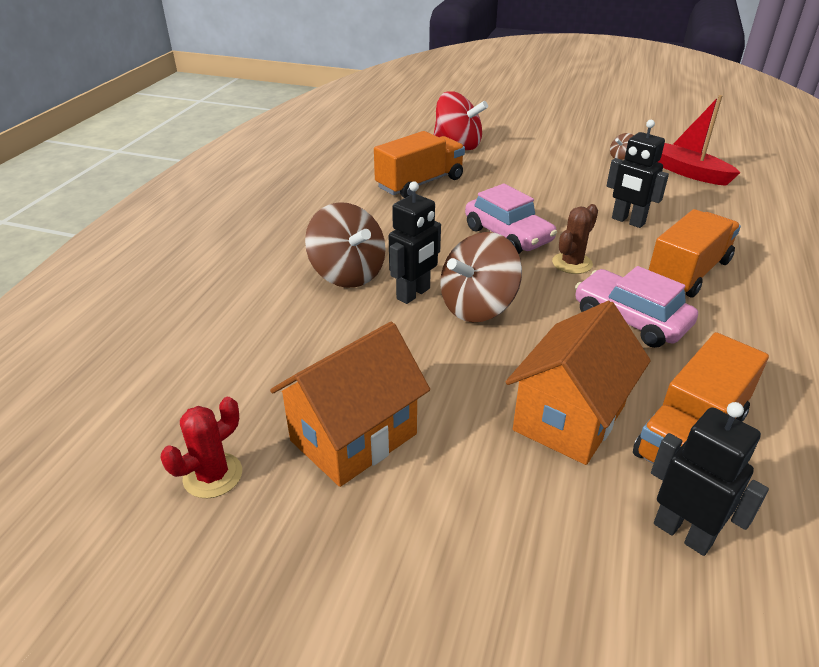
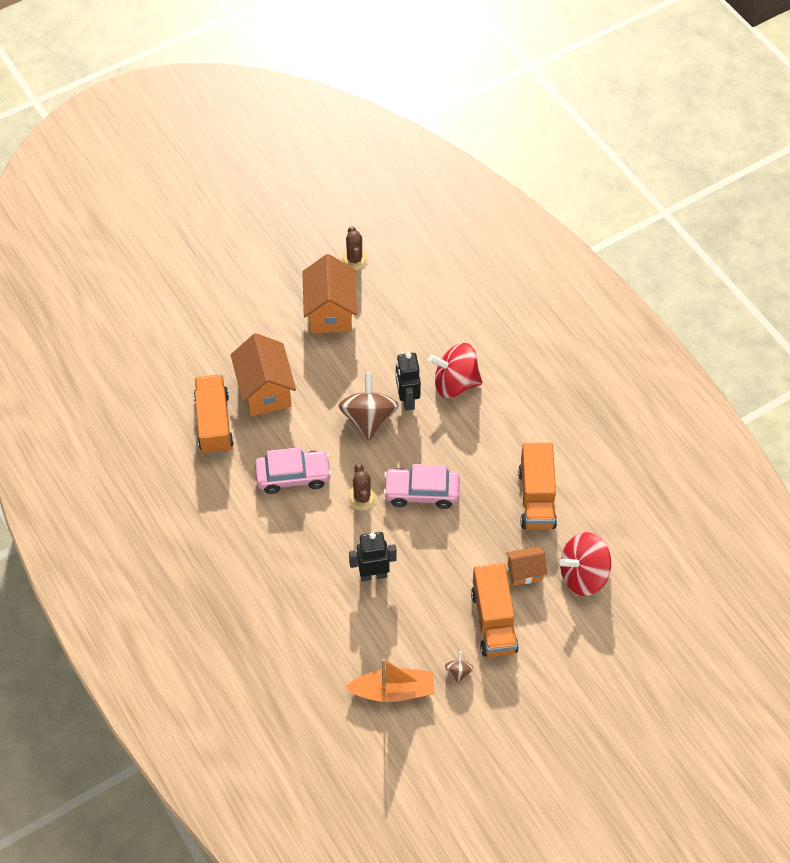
camera: 130 degrees right, 20 degrees up
red cactus [161,397,242,498] -> brown cactus [341,226,368,270]
brown spinning top [305,202,386,288] -> red spinning top [428,343,482,398]
orange truck [649,209,741,297] -> orange truck moved to [471,563,519,657]
black robot [651,402,769,556] -> none
red boat [658,95,740,186] -> orange boat [345,658,435,702]
none -> orange house [506,546,547,586]

